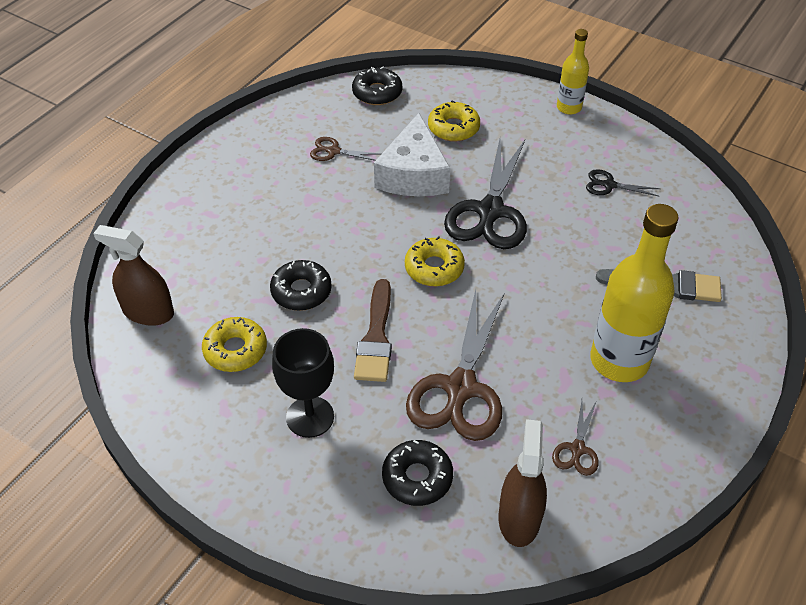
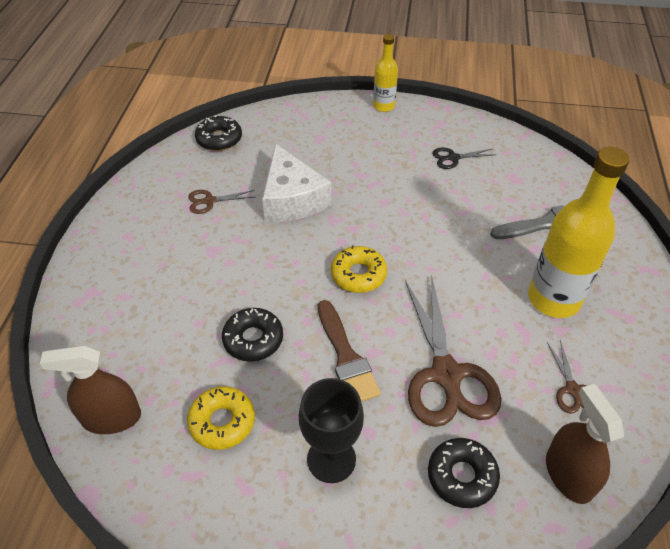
camera: 25 degrees left, 0 degrees up
yellow donut [428,101,480,142] -> none
black scissors [444,139,527,249] -> none

